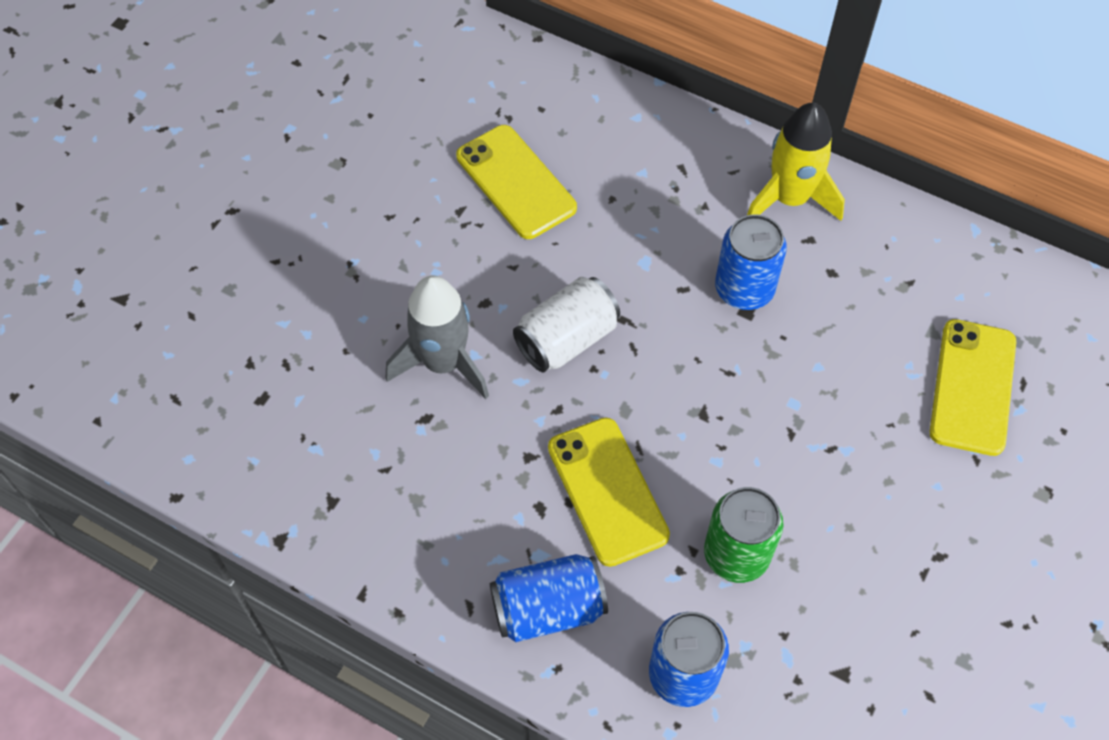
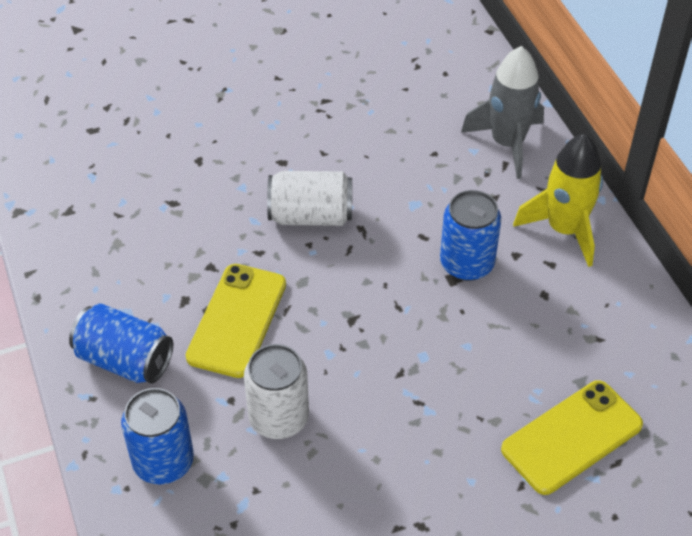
camera: 40 degrees right, 10 degrees down
grey rocket [386,275,489,399] -> grey rocket moved to [461,46,544,179]
yellow phone [456,125,577,239] -> none
green can [704,487,784,583] -> white can [244,344,309,439]

